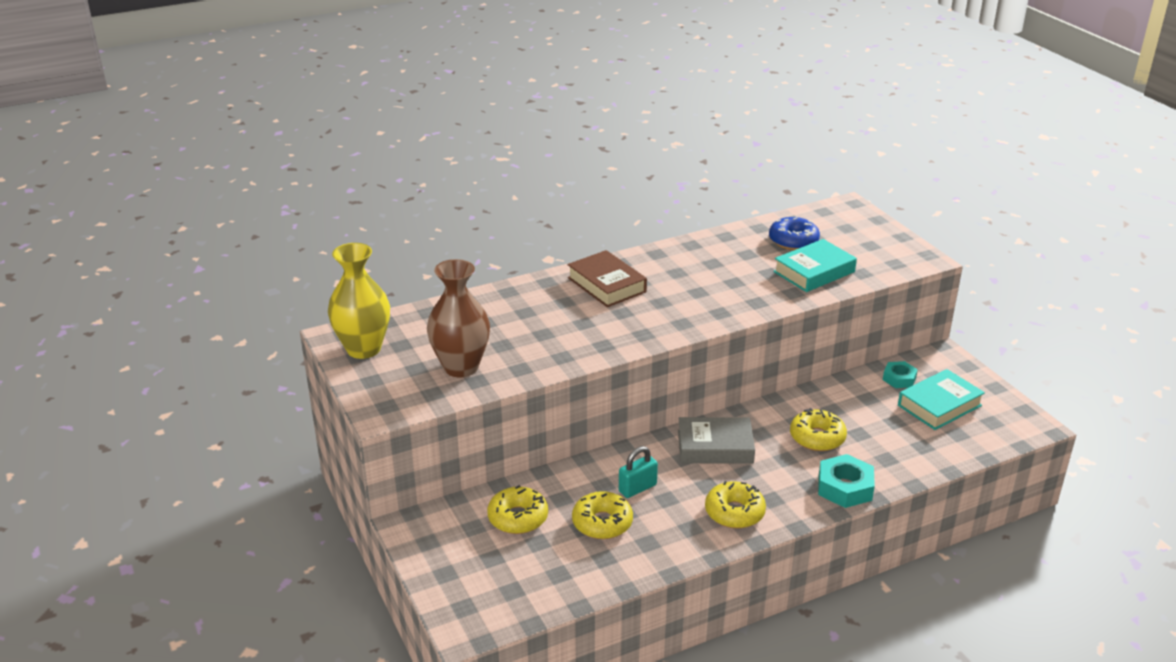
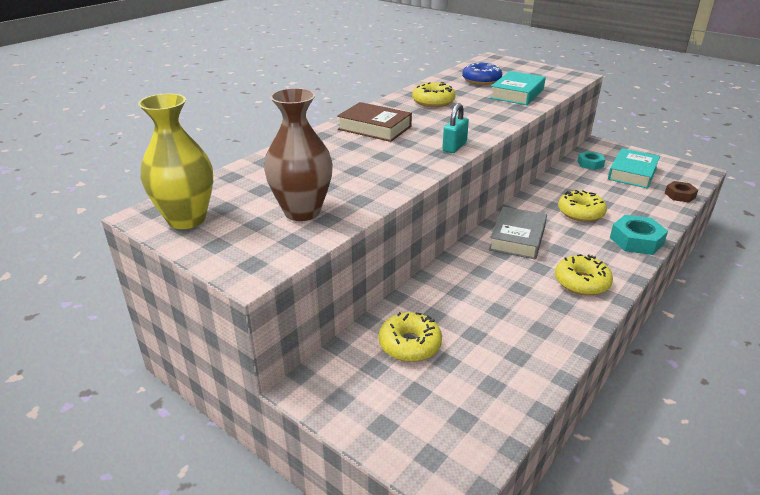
camera: 25 degrees left, 0 degrees up
yellow donut [572,491,633,539] -> yellow donut moved to [412,82,455,107]
turquoise padlock [619,446,658,498] -> turquoise padlock moved to [442,103,469,153]
grey book [678,417,755,464] -> grey book turned 45 degrees counterclockwise [489,207,547,260]
none -> brown nut [665,181,698,203]

